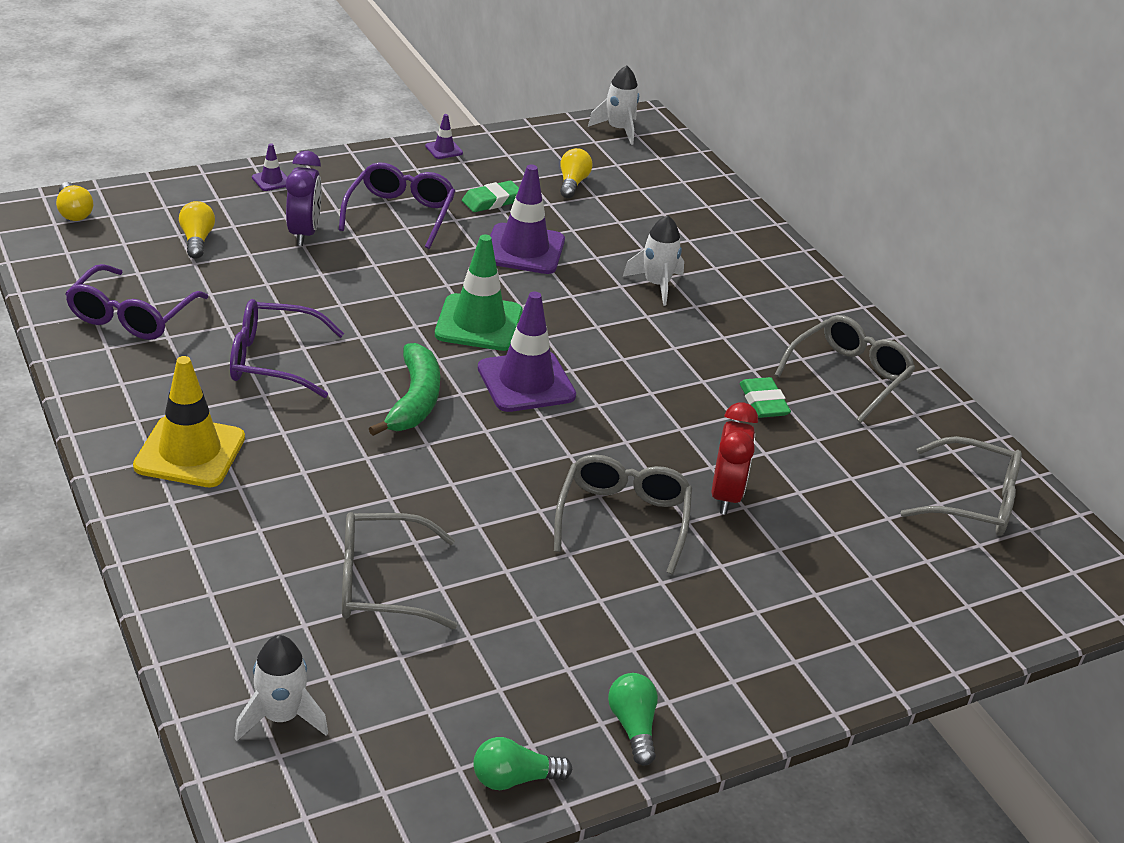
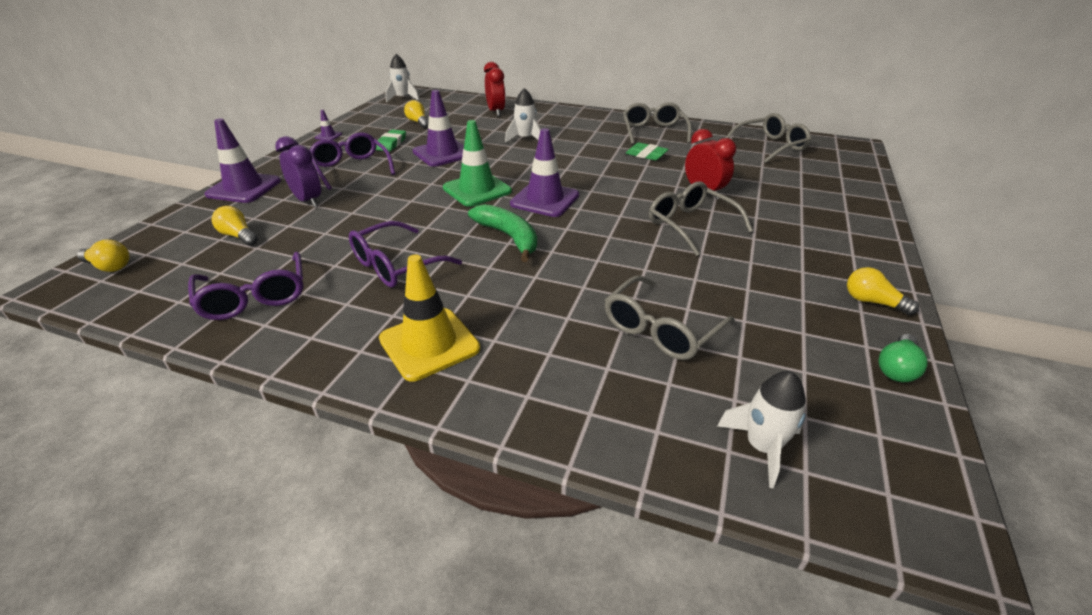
camera: 40 degrees left, 0 degrees up
purple traffic cone [252,143,287,191] -> purple traffic cone [205,118,281,203], size x2.21
green light bulb [608,673,658,765] -> yellow light bulb [847,267,919,315]
none -> red clock [484,62,506,116]

